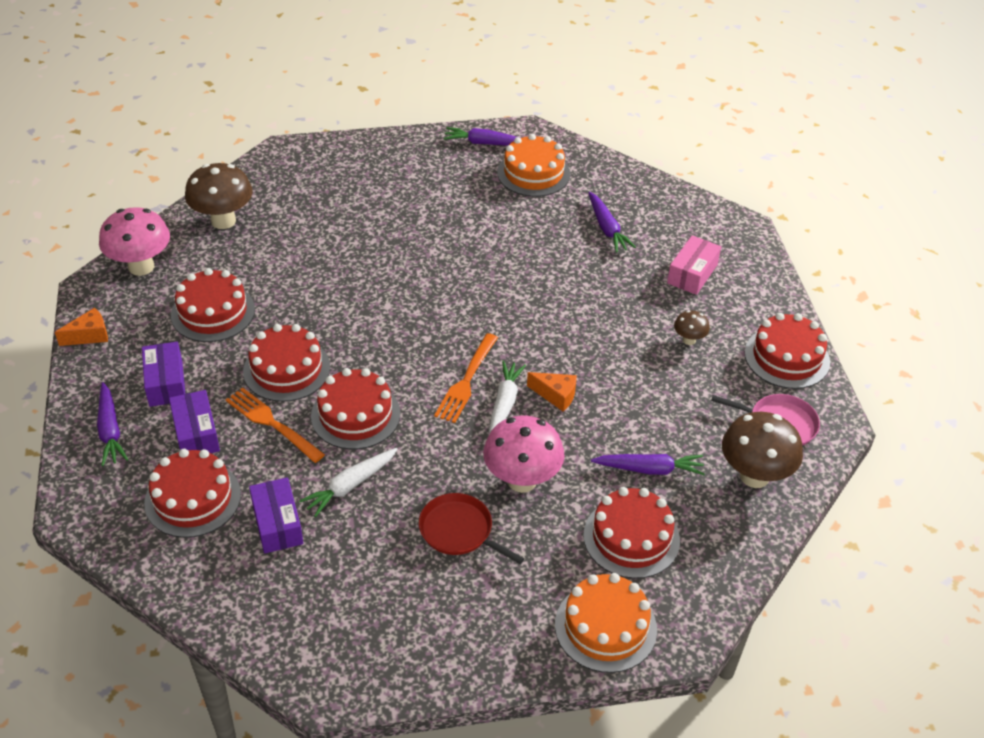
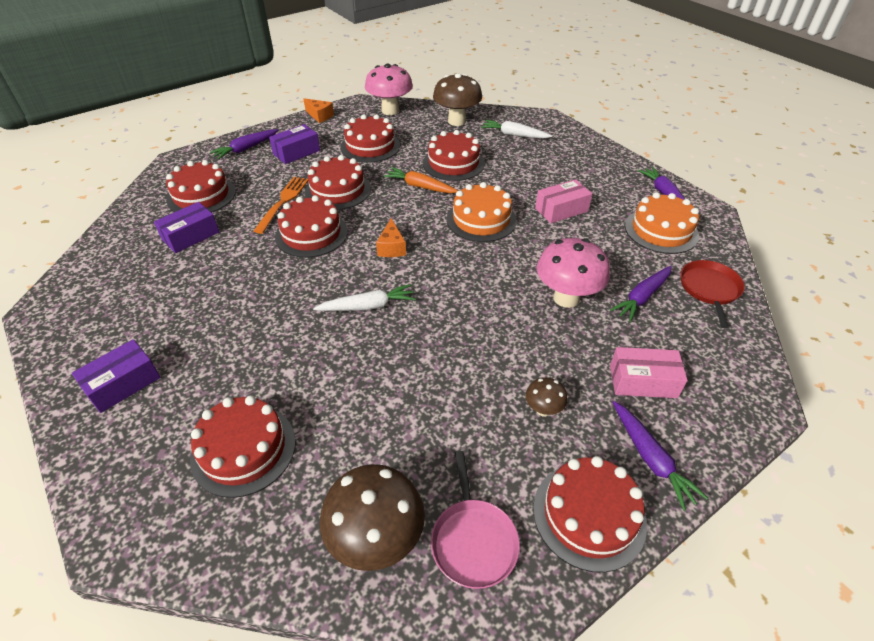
camera: 65 degrees right, 0 degrees up
purple box [169,390,220,453] -> purple box moved to [72,339,161,413]
white carrot [299,448,398,517] -> white carrot moved to [481,120,552,138]
red pan [419,493,524,564] -> red pan moved to [681,260,745,328]
orange fork [434,333,498,423] -> none
pink mushroom [483,416,565,493] -> pink mushroom moved to [537,238,610,308]
orange cheese [527,372,577,412] -> orange cheese moved to [376,218,406,257]
orange cake [555,573,657,673] -> orange cake moved to [447,182,517,242]
purple carrot [591,454,705,475] -> purple carrot moved to [612,401,708,511]
none -> orange carrot [383,167,458,193]
none -> red cake [423,130,485,181]
none -> pink box [535,179,592,223]

